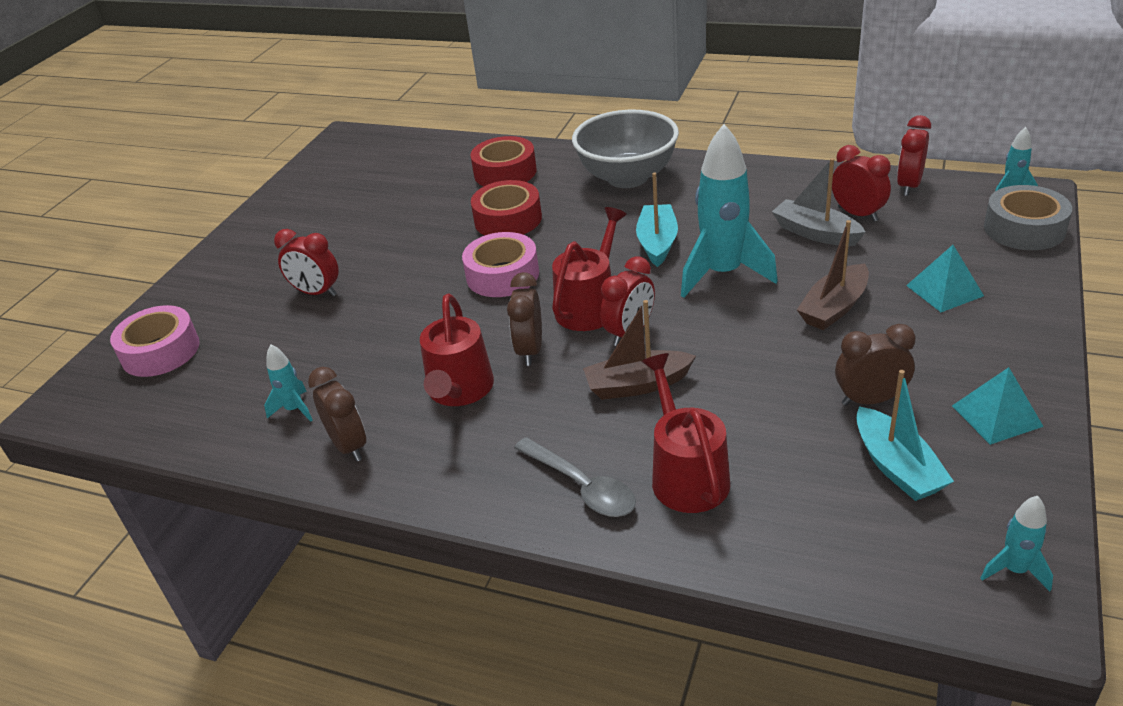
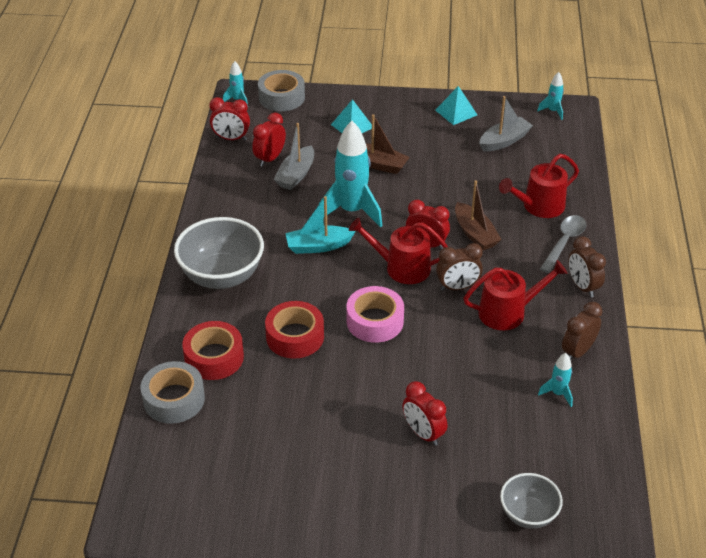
camera: 110 degrees left, 5 degrees up
pink tape [110,305,200,377] -> grey bowl [500,473,563,529]
red clock [274,229,339,296] -> red clock turned 135 degrees clockwise [402,381,447,446]
brown clock [835,324,916,406] -> brown clock moved to [568,236,606,298]
turquoise boat [856,370,954,501] -> grey boat [479,96,533,151]
none -> grey tape [141,361,205,424]

